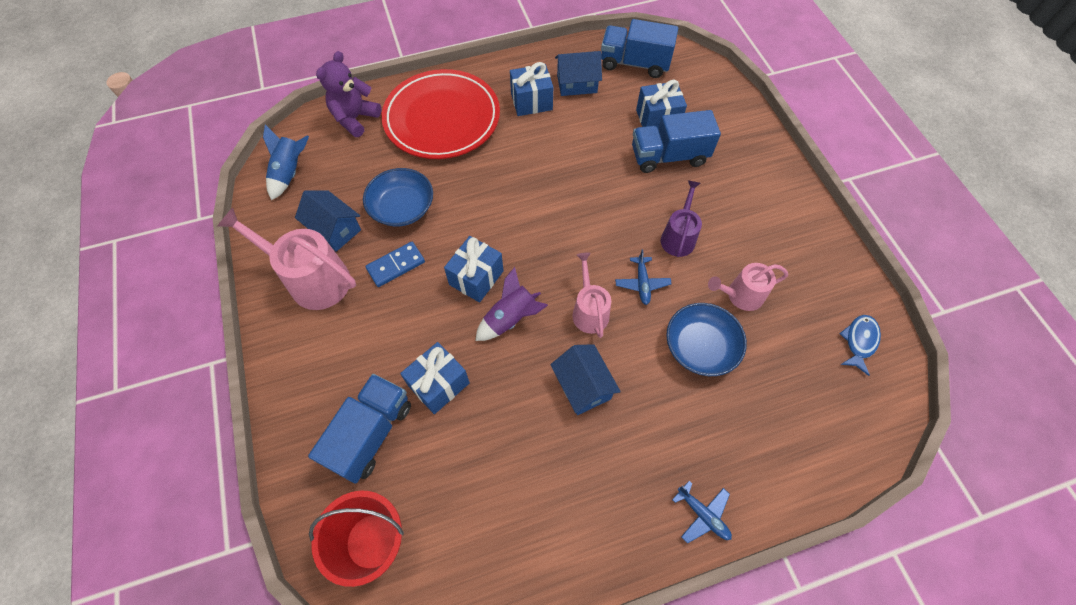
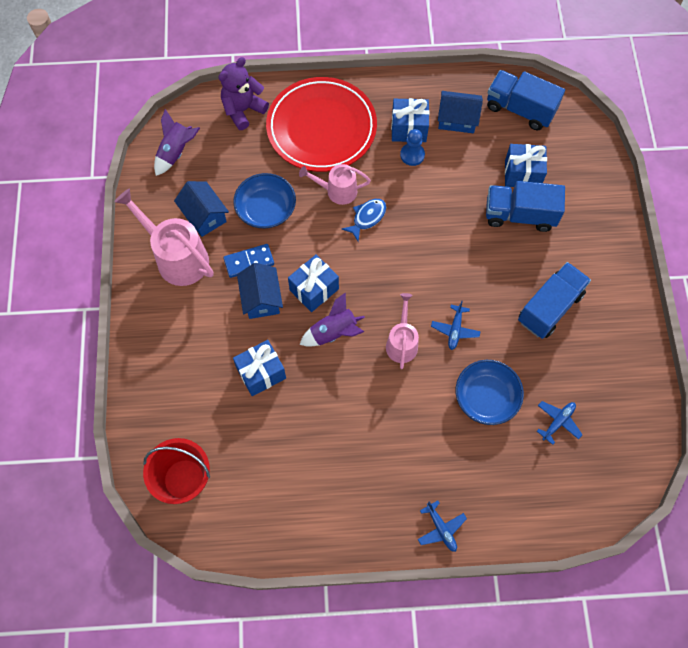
camera: 15 degrees right, 5 degrees up
blue rocket [263,124,309,200] -> purple rocket [154,109,200,176]
blue truck [308,374,411,484] -> blue truck moved to [518,262,591,339]
blue house [550,344,621,415] -> blue house moved to [237,263,283,319]
purple watering can [661,180,702,257] -> none
pink watering can [708,263,788,311] -> pink watering can moved to [299,164,371,205]
blue fish [839,315,881,376] -> blue fish moved to [342,199,386,241]
none -> blue pawn [400,129,425,166]
none -> blue plane [537,401,583,445]

